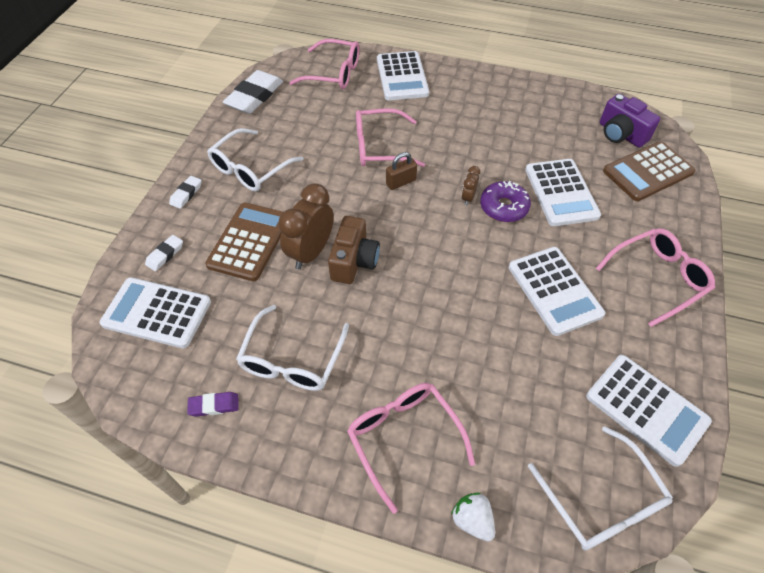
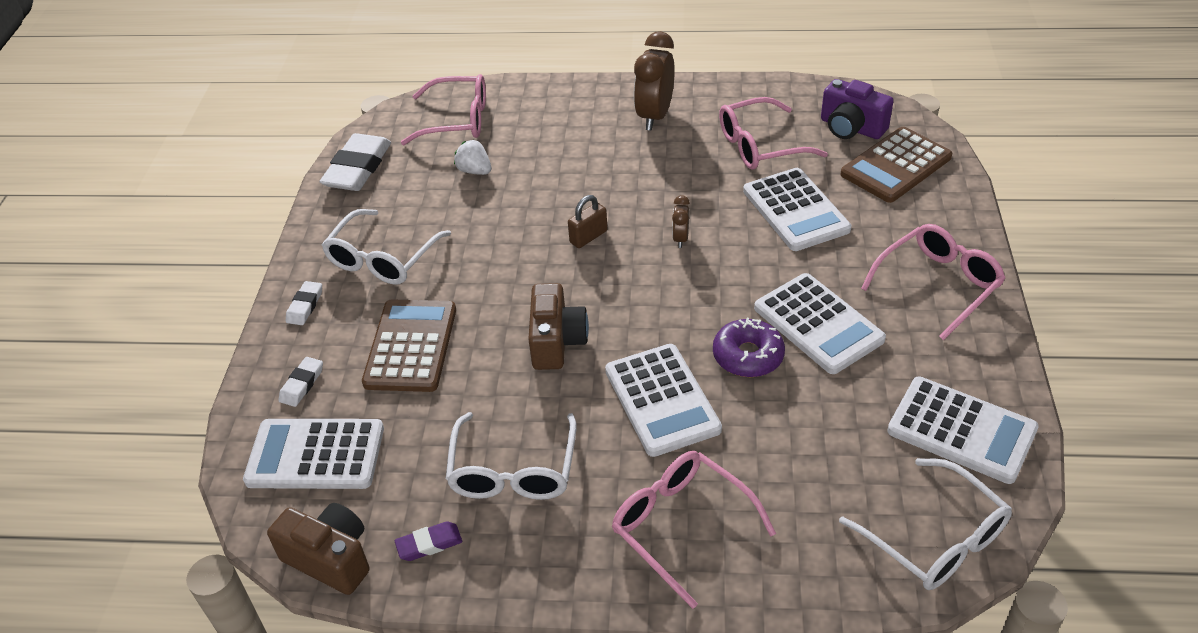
camera: 10 degrees left, 10 degrees down
brown clock [278,183,334,270] -> brown clock moved to [634,31,675,131]
pink glasses [356,108,425,167] -> pink glasses moved to [719,97,828,170]
white calculator [377,51,429,100] -> white calculator moved to [605,344,722,457]
white strawberry [451,493,495,542] -> white strawberry moved to [454,140,491,175]
purple donut [480,181,531,222] -> purple donut moved to [713,318,785,377]
none -> brown camera [267,503,370,595]

